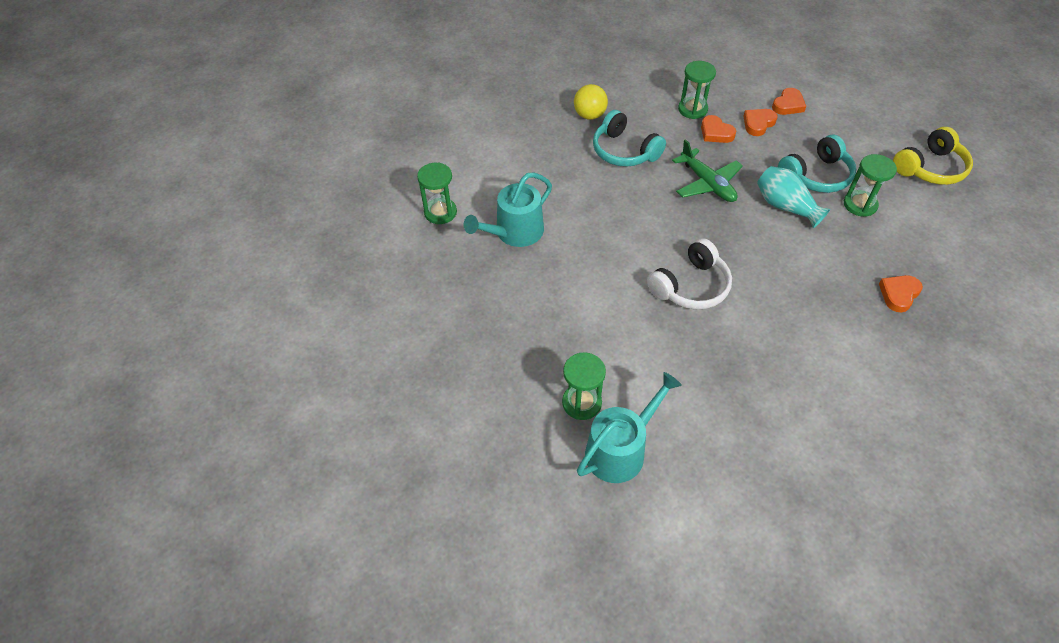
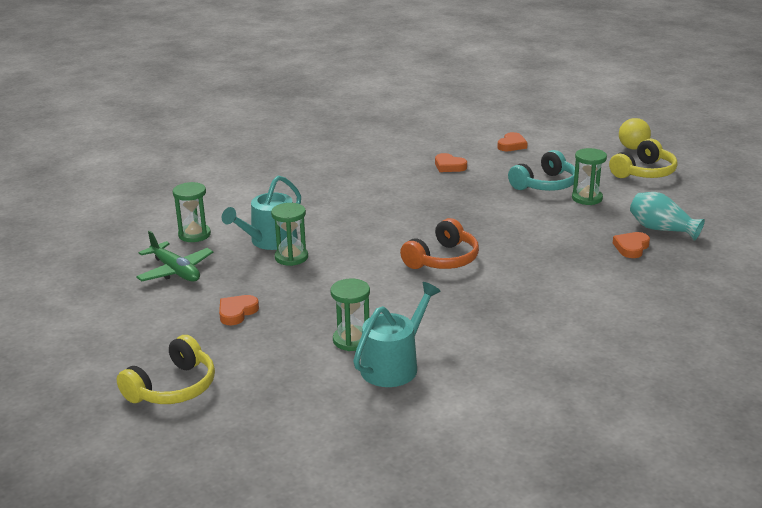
camera: 10 degrees left, 25 degrees down
yellow ball [574,84,608,120] -> yellow ball moved to [619,118,651,149]
turquoise headphones [593,110,666,167] -> none
white headphones [647,238,732,309] -> orange headphones [400,218,479,269]
green plane [672,139,743,202] -> green plane moved to [136,231,214,282]
green hourglass [678,61,716,119] -> green hourglass moved to [271,203,308,266]
orange heart [743,109,777,136] -> orange heart moved to [219,295,259,325]
turquoise vase [757,166,830,228] -> turquoise vase moved to [630,192,705,241]
none -> yellow headphones [117,335,215,404]

